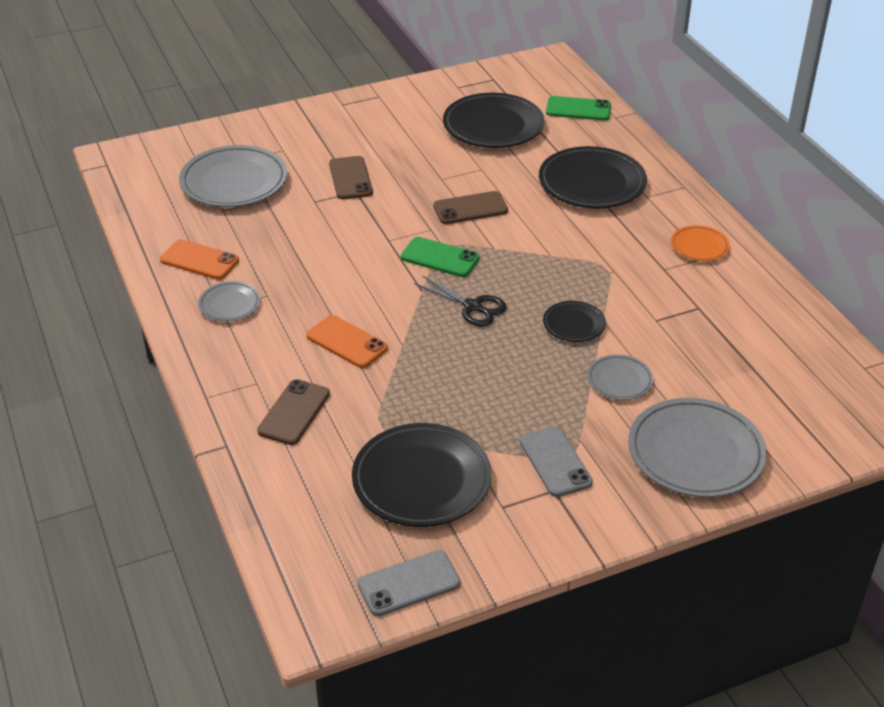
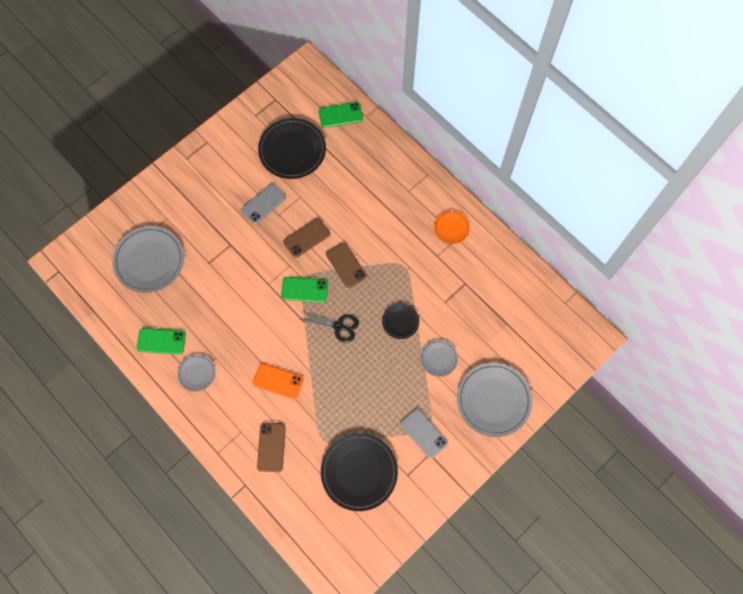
camera: 20 degrees left, 30 degrees up
orange phone [160,239,239,280] -> green phone [137,328,186,355]
brown phone [329,156,373,199] -> brown phone moved to [326,242,367,288]
grey phone [358,550,460,616] -> grey phone moved to [241,184,286,224]
black plate [539,146,647,209] -> none

